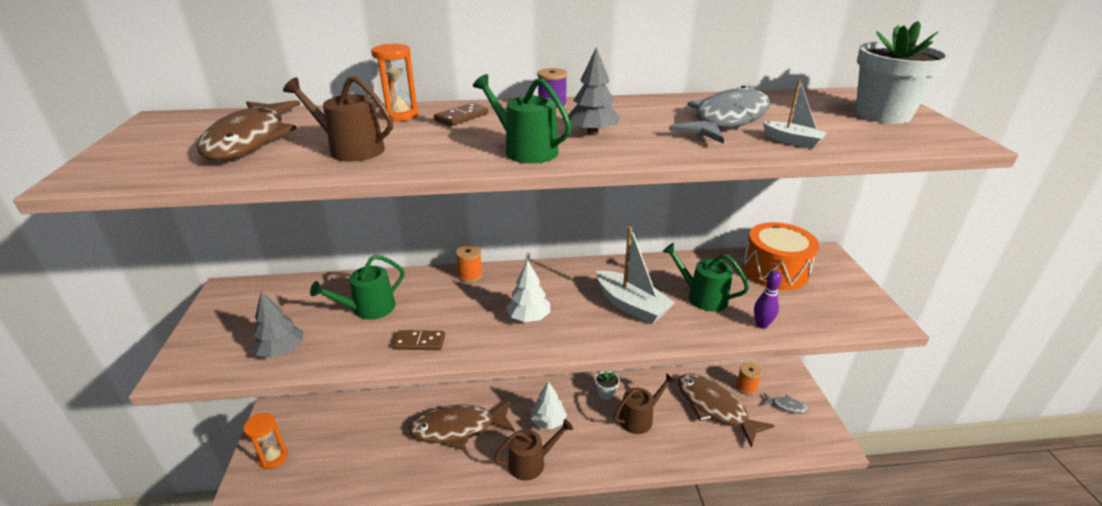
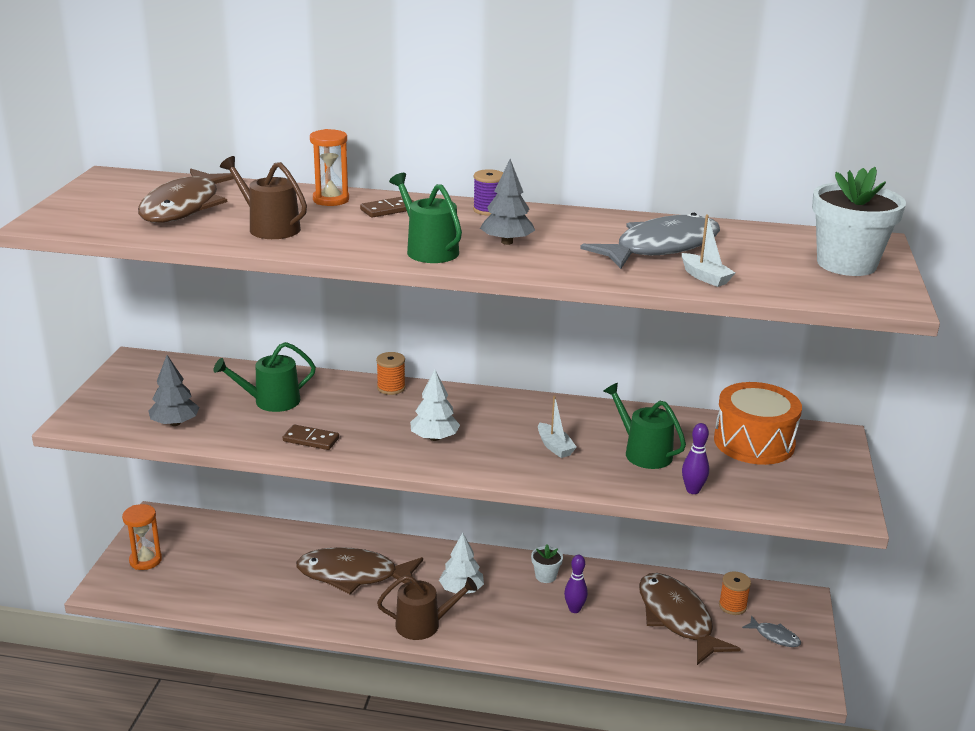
camera: 15 degrees right, 5 degrees down
white boat [597,227,675,324] -> white boat [538,396,577,458], size x0.55
brown watering can [613,373,675,434] -> purple bowling pin [564,555,588,613]

